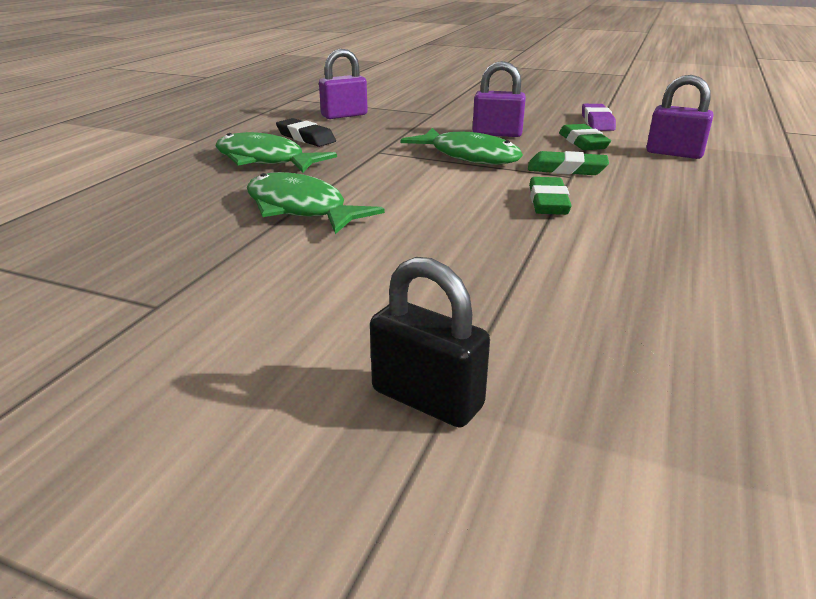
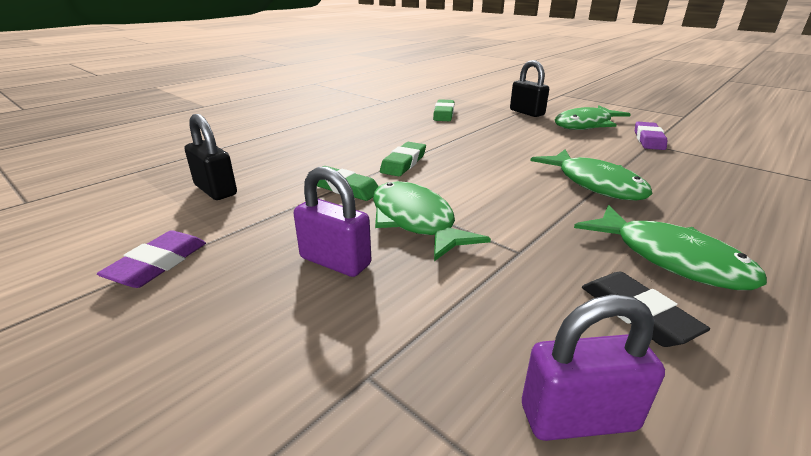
camera: 160 degrees left, 0 degrees up
green eraser [559,124,611,150] -> green eraser moved to [433,99,455,121]
purple padlock [646,75,713,159] -> black padlock [185,114,237,200]
none -> green fish [555,106,631,130]
none -> purple eraser [635,122,667,150]

